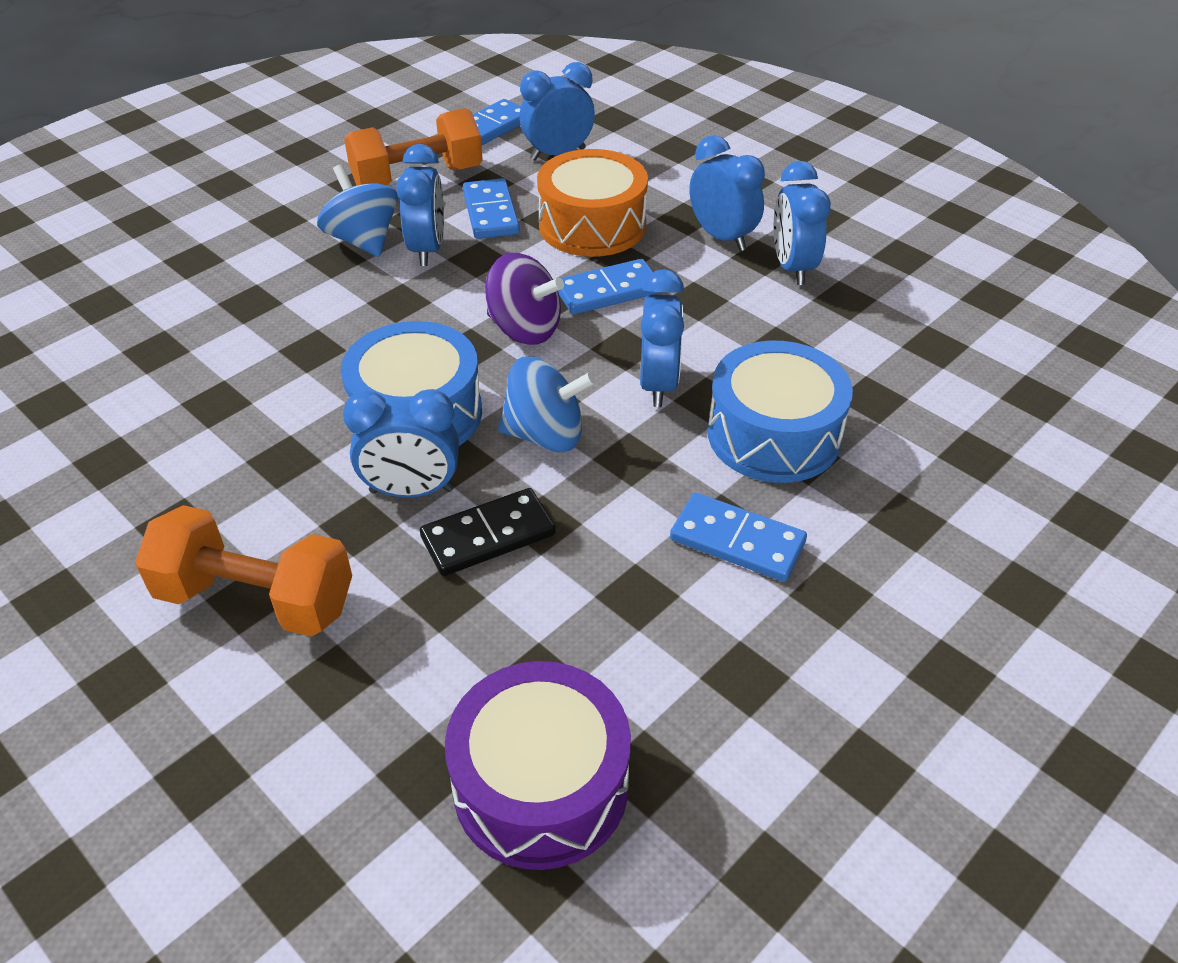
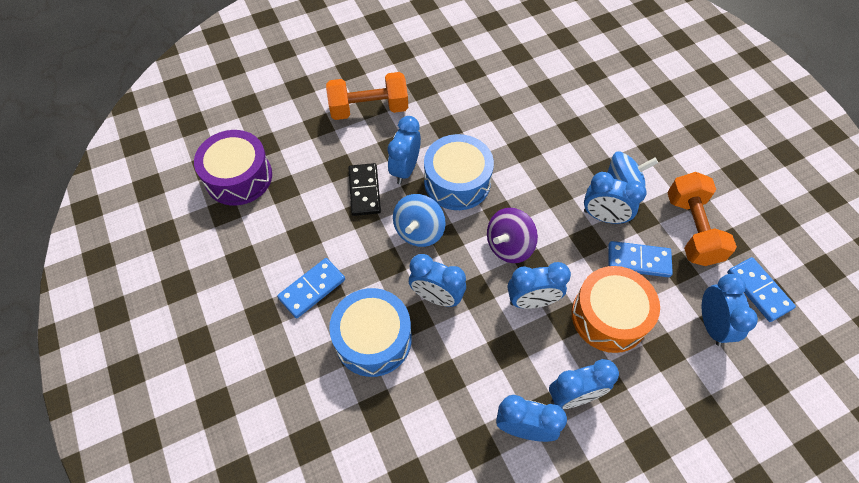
camera: 110 degrees right, 15 degrees up
orange dumbbell [135,505,352,637] -> orange dumbbell turned 45 degrees clockwise [326,72,408,120]
blue domino [558,259,661,314] -> blue clock [508,262,571,309]

